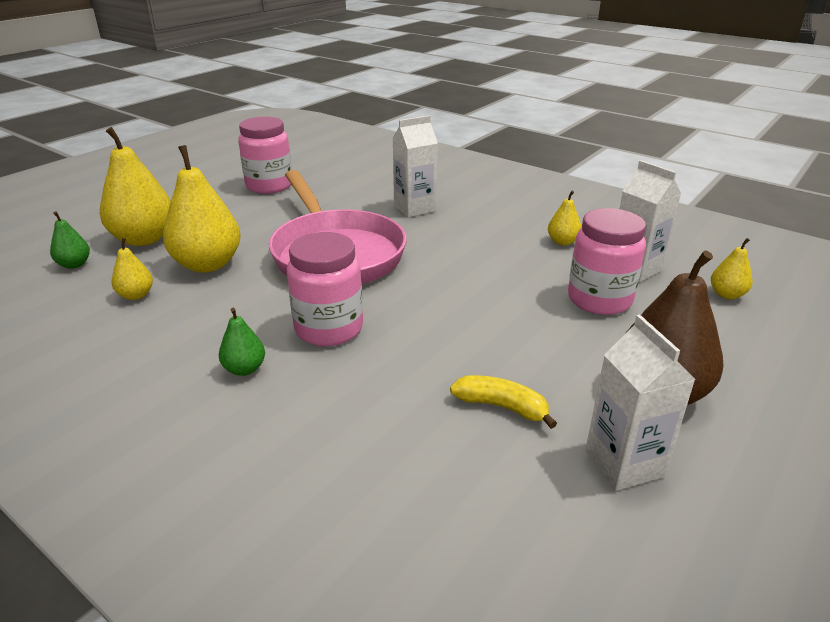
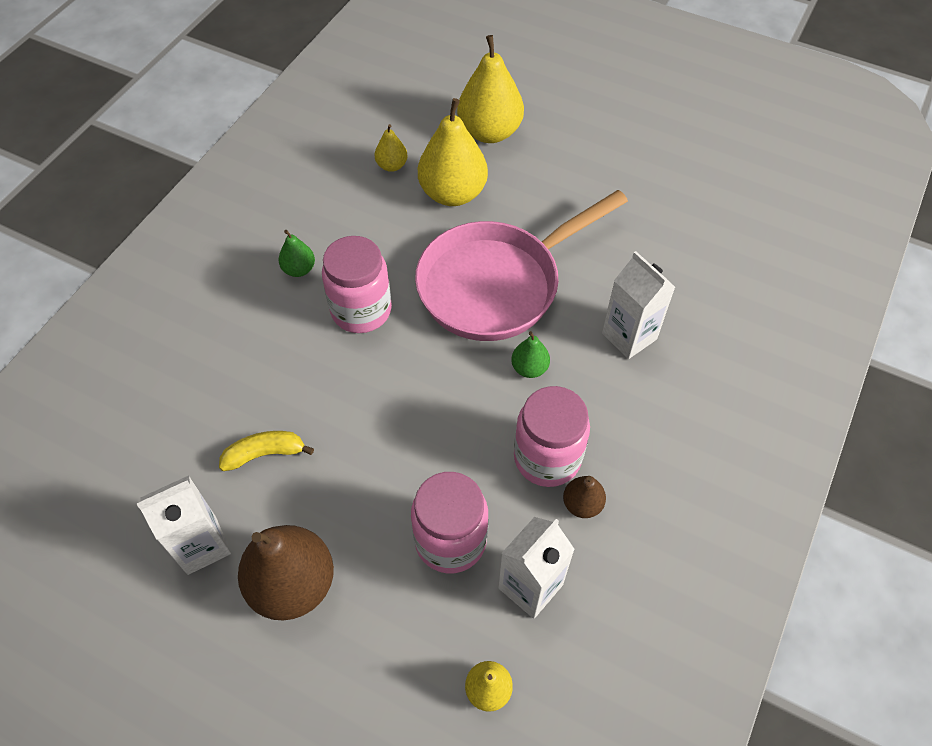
camera: 80 degrees right, 25 degrees up
green pear [50,211,90,269] -> green pear moved to [511,331,550,378]
pink jar [238,117,292,194] -> pink jar moved to [514,386,590,487]
yellow banana [450,375,557,429] -> yellow banana turned 120 degrees counterclockwise [219,431,314,471]
yellow pear [548,191,582,245] -> brown pear [563,476,606,518]

